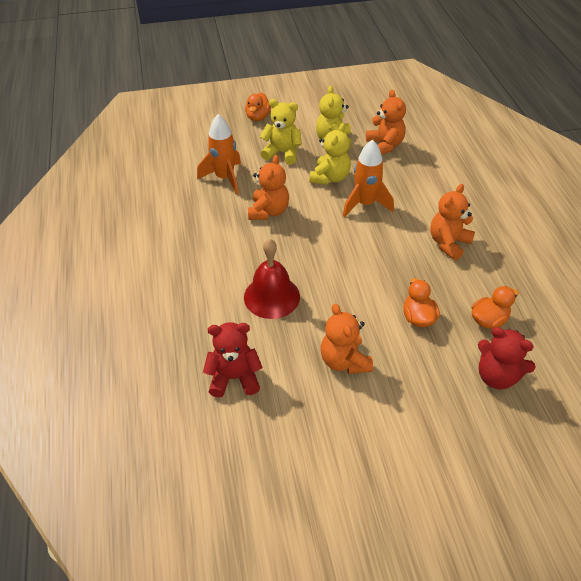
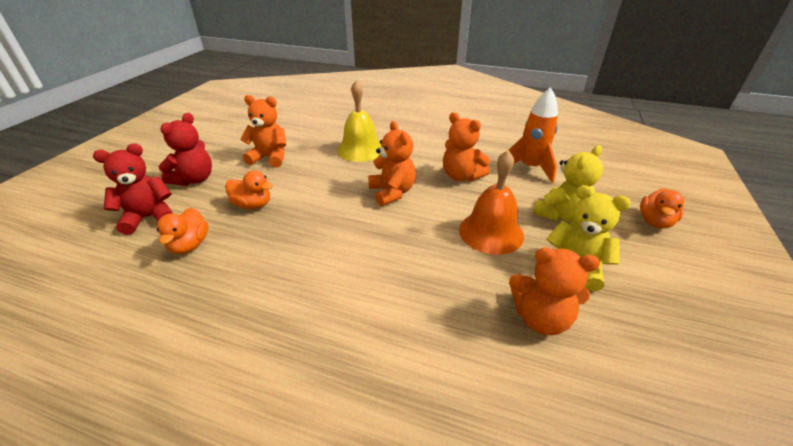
camera: 120 degrees right, 10 degrees down
red teddy bear [203,322,263,398] -> red teddy bear moved to [159,113,212,186]
red bell [244,239,300,319] -> yellow bell [337,80,381,162]
orange duck [245,92,271,121] -> orange duck turned 105 degrees counterclockwise [640,189,684,229]
yellow teddy bear [310,123,351,185] -> orange bell [459,150,524,255]
orange rocket [343,139,394,217] -> none
orange teddy bear [430,184,475,260] -> orange teddy bear moved to [368,121,416,206]

